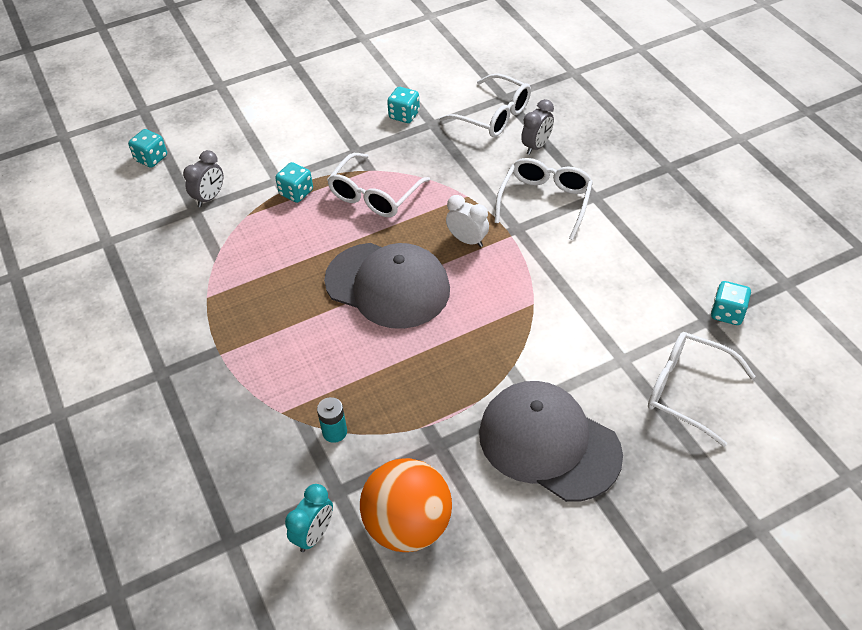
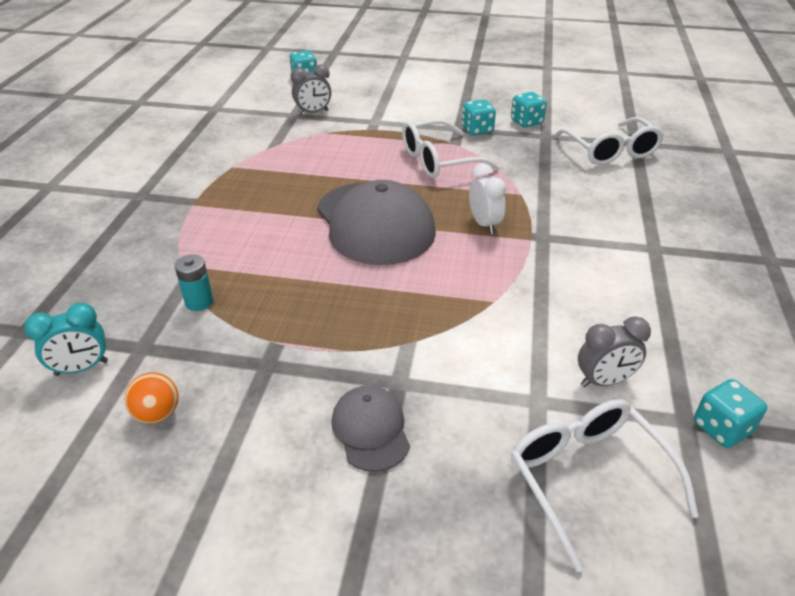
camera: 35 degrees right, 10 degrees down
turquoise dice [275,162,313,203] -> turquoise dice moved to [462,99,496,136]
orange ball [360,458,452,552] -> orange ball [125,372,179,424], size x0.45
grey cap [479,381,623,502] -> grey cap [332,385,410,472], size x0.50
white glasses [494,158,593,240] -> none
grey clock [521,99,554,155] -> grey clock moved to [578,316,651,387]

